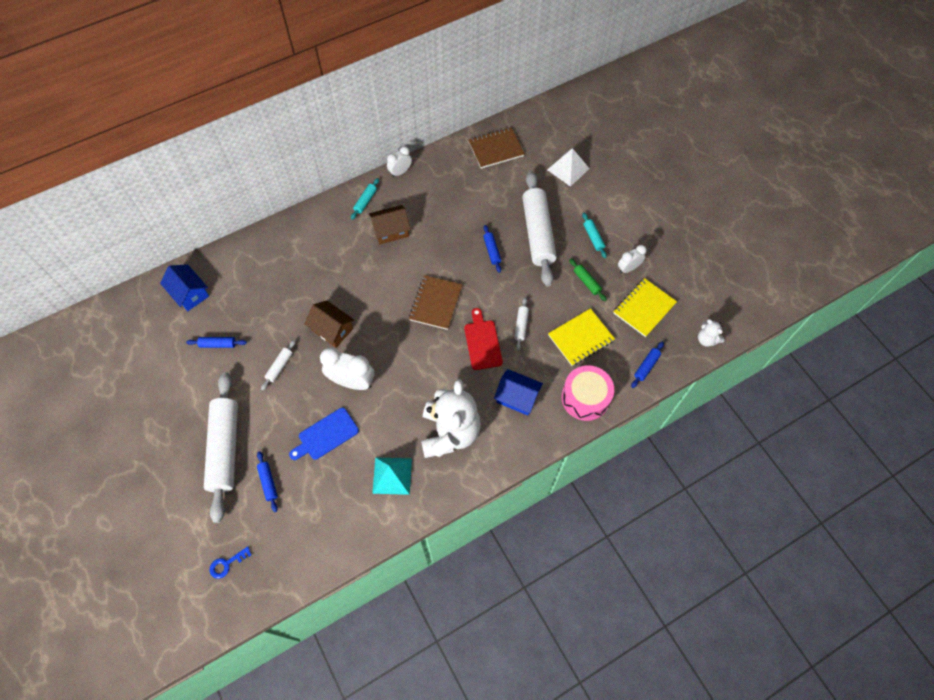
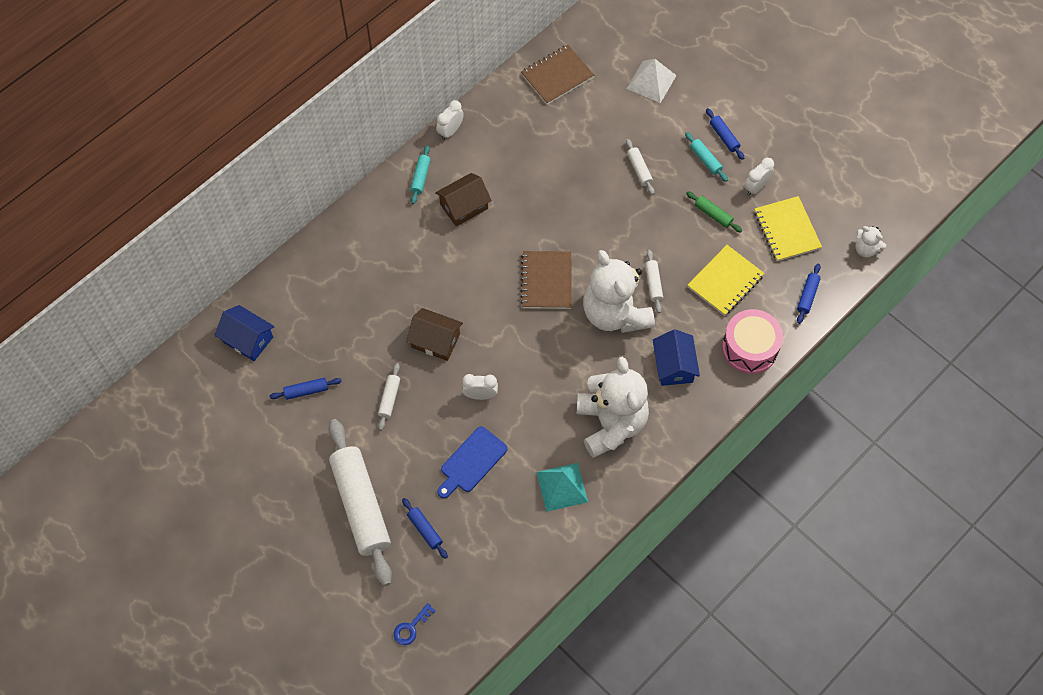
camera: 15 degrees left, 0 degrees up
white clock [320,347,374,390] -> white clock [462,374,498,400], size x0.59
red cutting board [464,308,503,370] -> white teddy bear [583,250,655,333]
blue rolling pin [483,225,501,273] -> blue rolling pin moved to [706,108,744,160]
blue house [494,369,543,415] -> blue house turned 75 degrees clockwise [653,329,700,386]
white rolling pin [522,171,557,287] -> white rolling pin [626,139,654,195], size x0.42
yellow notebook [614,278,677,337] -> yellow notebook turned 45 degrees counterclockwise [754,196,822,261]

